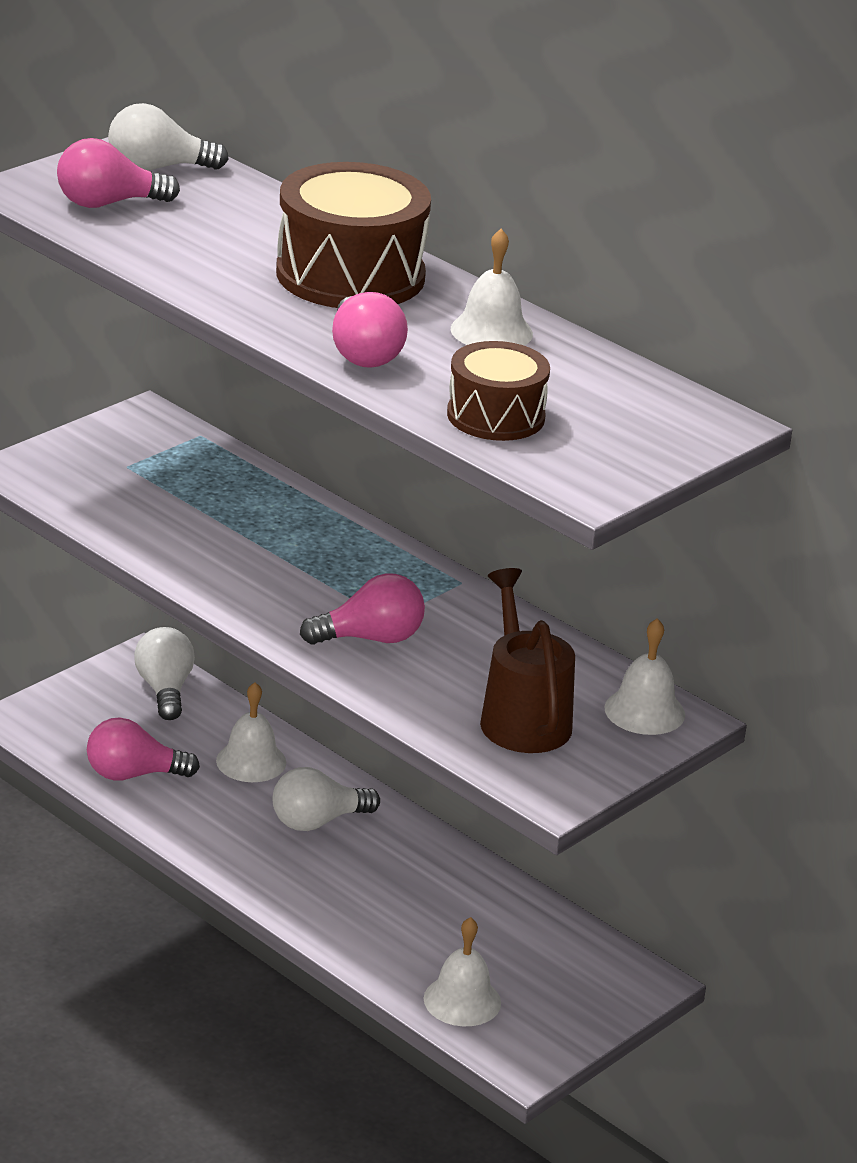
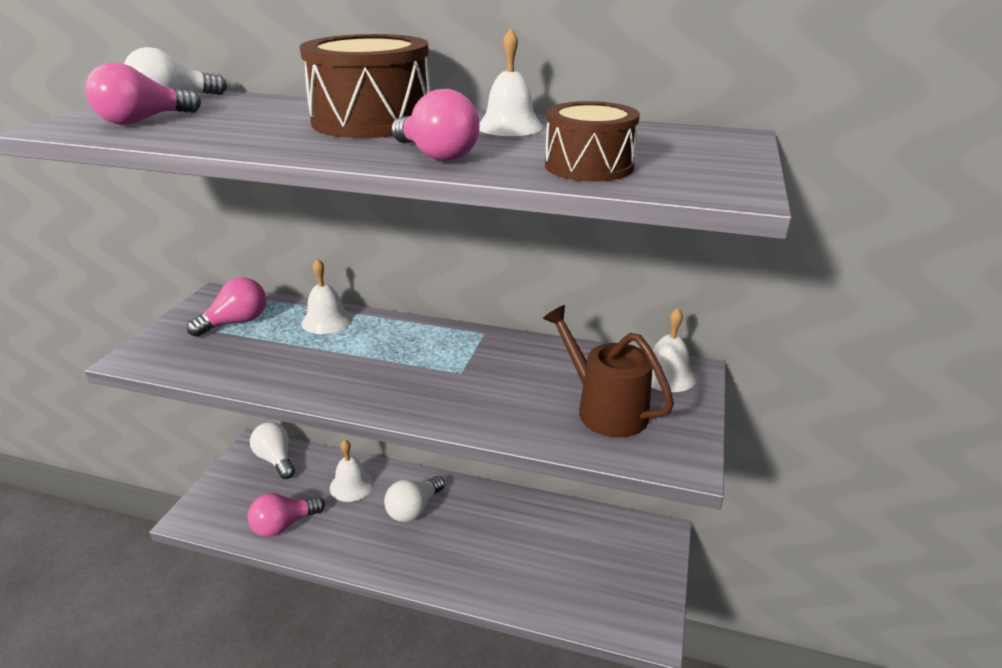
camera: 25 degrees left, 0 degrees up
pink light bulb [300,573,425,645] -> pink light bulb moved to [187,277,266,337]
white bell [424,917,501,1026] -> white bell moved to [301,259,352,334]

